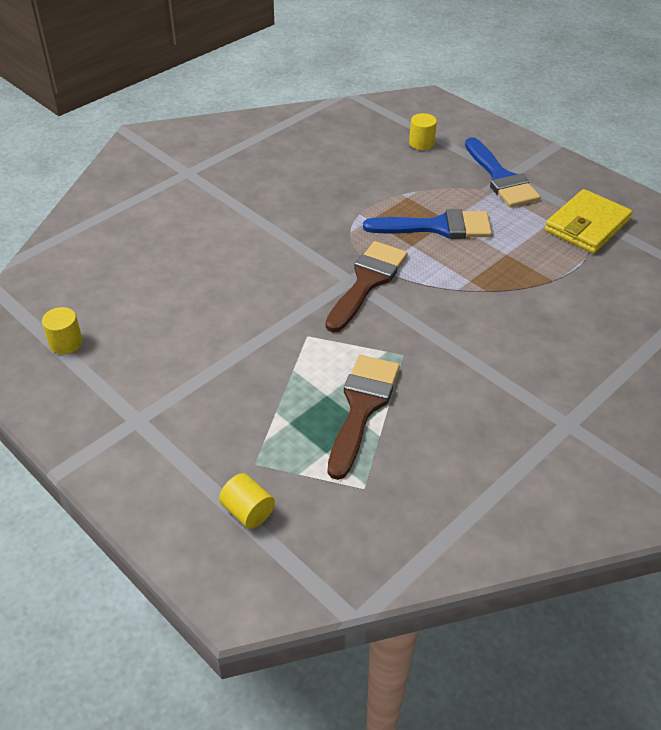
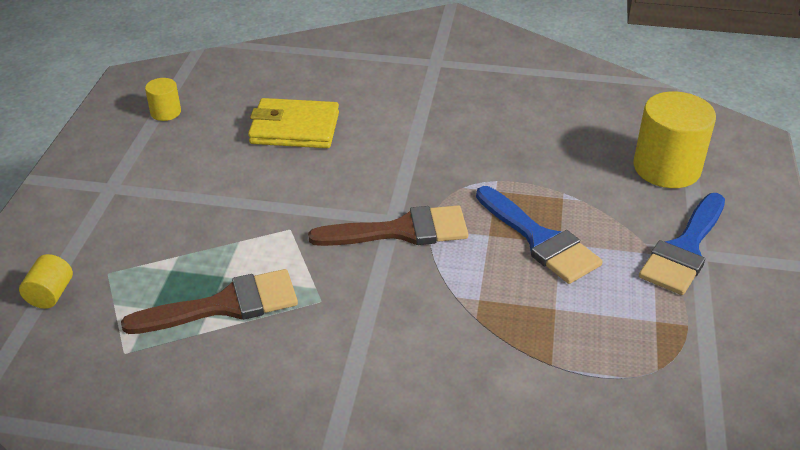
camera: 55 degrees right, 5 degrees down
yellow cylinder [409,113,437,150] -> yellow cylinder [634,91,716,188], size x2.05
yellow wallet [545,189,632,254] -> yellow wallet moved to [248,98,339,148]

